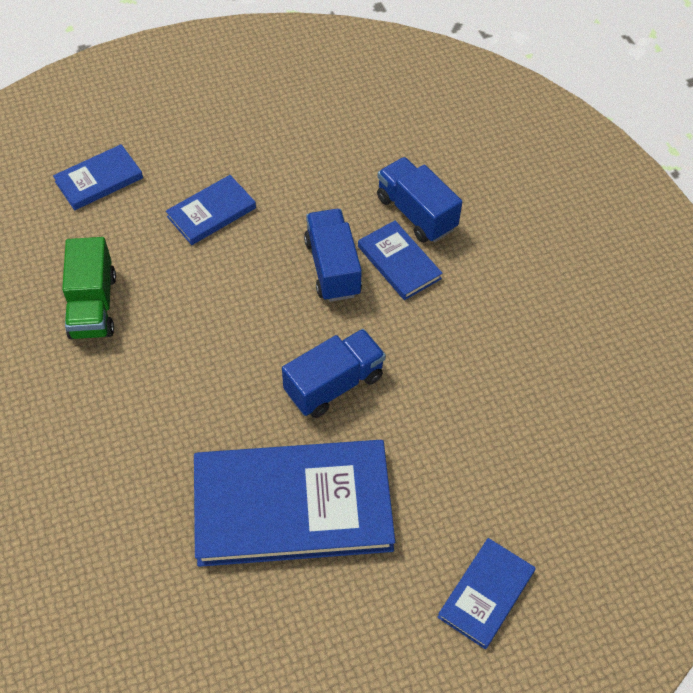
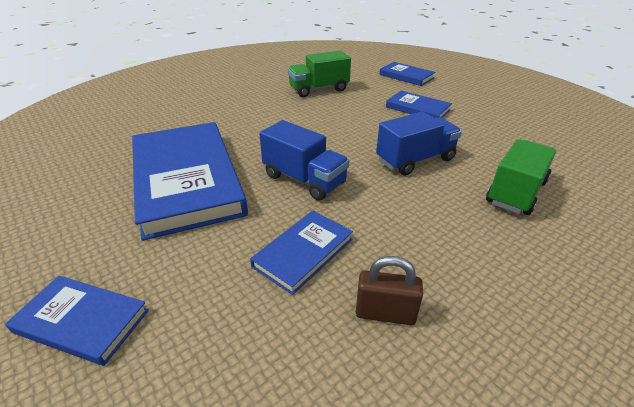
camera: 75 degrees right, 20 degrees down
blue book [358,221,443,300] -> blue book moved to [250,211,353,295]
blue truck [377,157,462,243] -> green truck [486,139,556,215]
none -> brown padlock [356,256,423,325]

